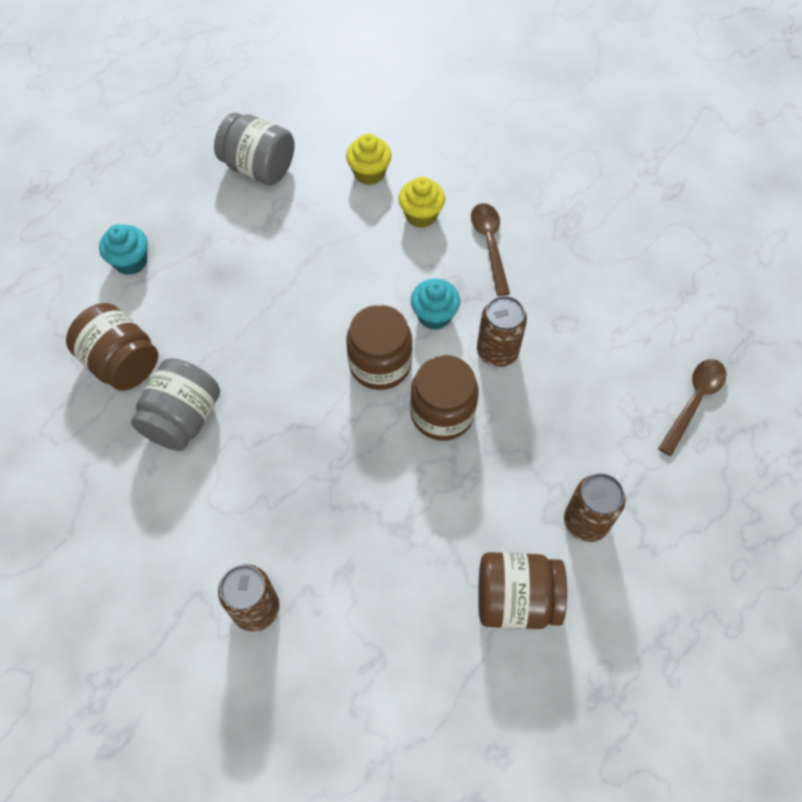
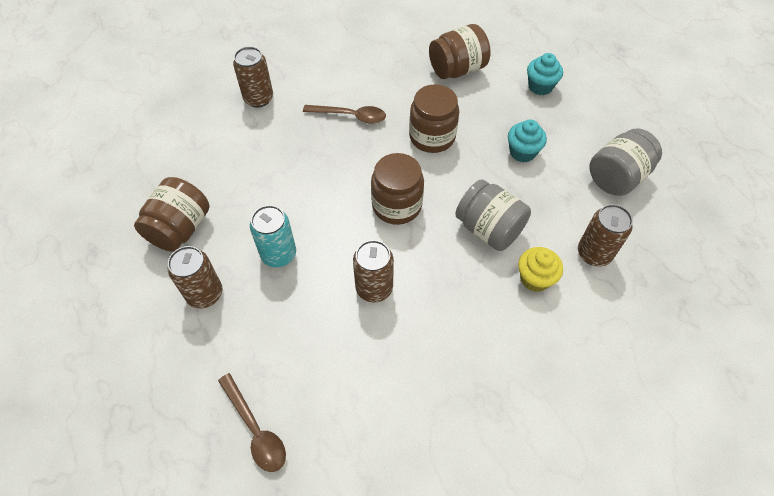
camera: 110 degrees right, 5 degrees down
grey jar [131,358,220,451] -> grey jar moved to [455,179,531,251]
yellow cupcake [346,134,392,185] -> brown can [578,204,633,266]
brown jar [410,355,479,441] -> brown jar moved to [409,84,459,153]
turquoise cupcake [411,279,460,330] -> turquoise cupcake moved to [508,119,547,163]
brown spoon [471,203,510,296] -> brown spoon moved to [303,105,386,124]
none -> turquoise can [250,205,296,267]

